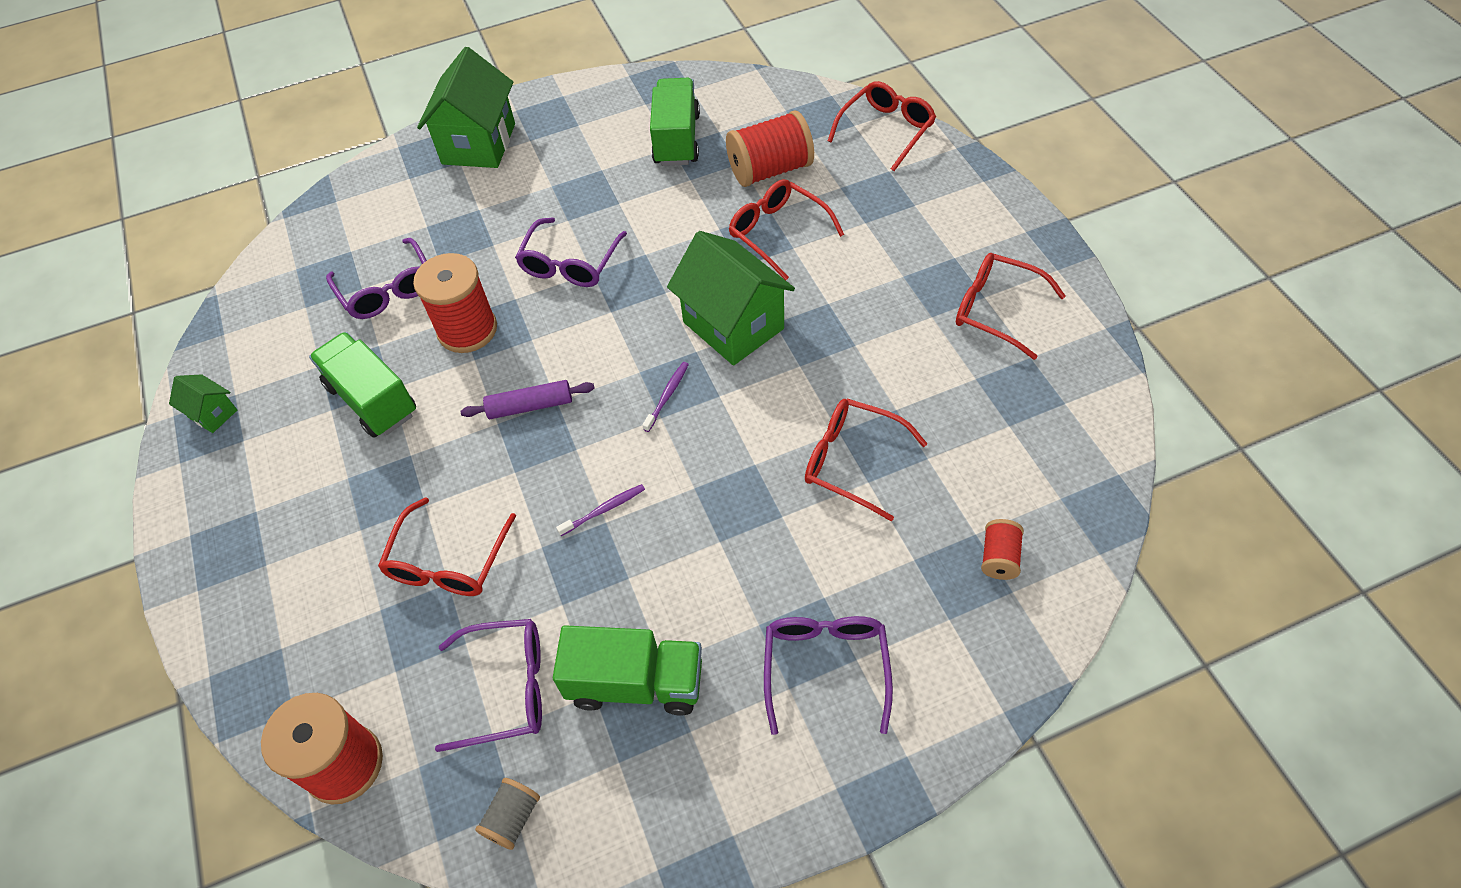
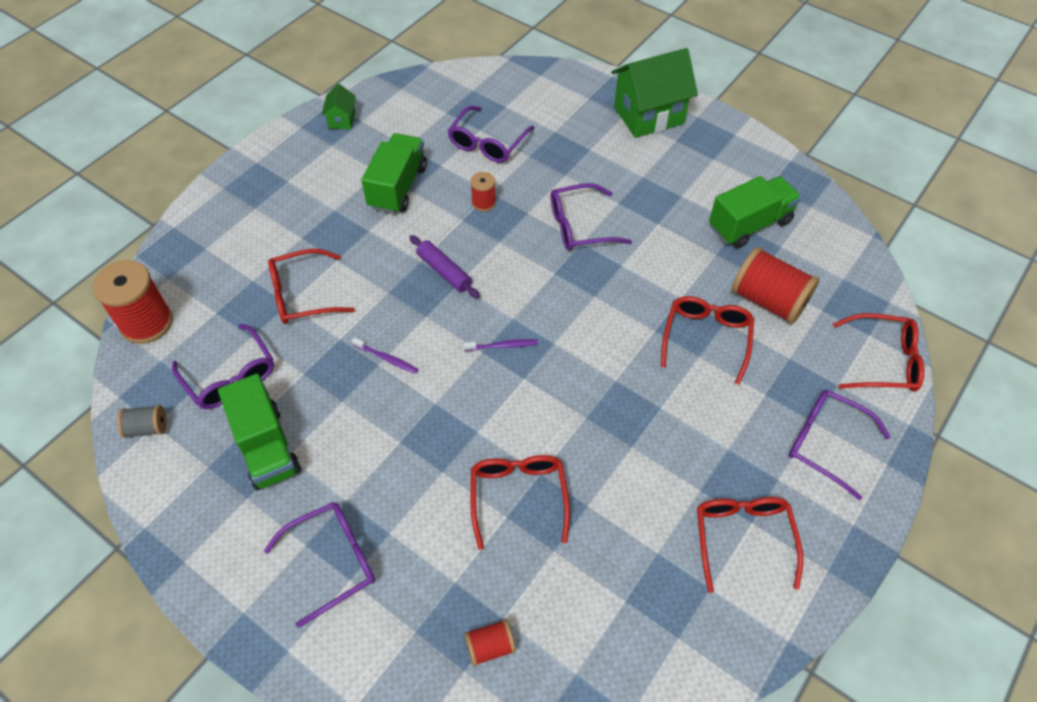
camera: 55 degrees right, 0 degrees up
red spool [413,253,497,353] -> red spool [470,172,496,212], size x0.51
green house [667,231,795,366] -> none
none -> purple glasses [789,390,891,500]

